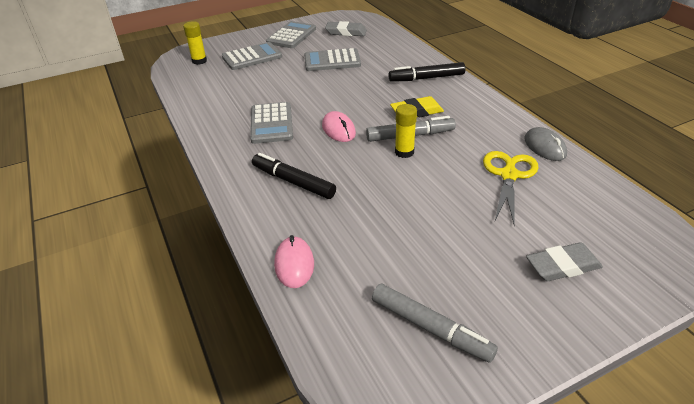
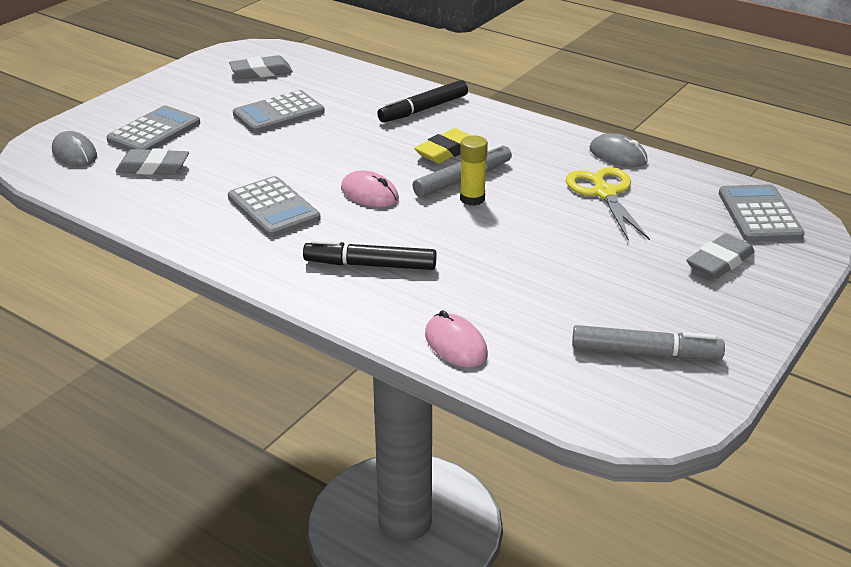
camera: 30 degrees left, 5 degrees down
yellow glue stick [183,21,207,65] -> grey mouse [52,131,97,167]
grey calculator [266,21,316,48] -> grey calculator moved to [719,184,805,242]
none -> grey eraser [115,148,189,175]

